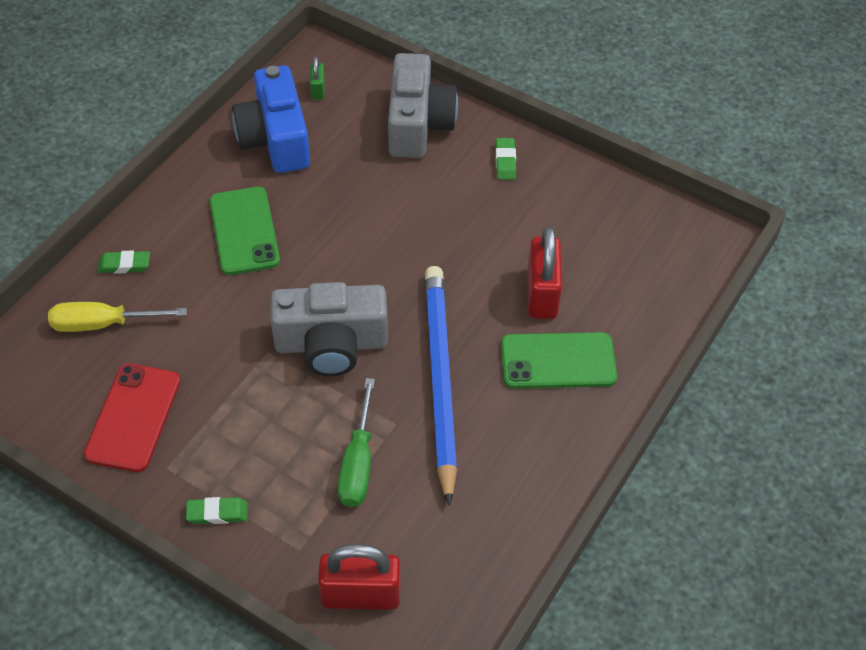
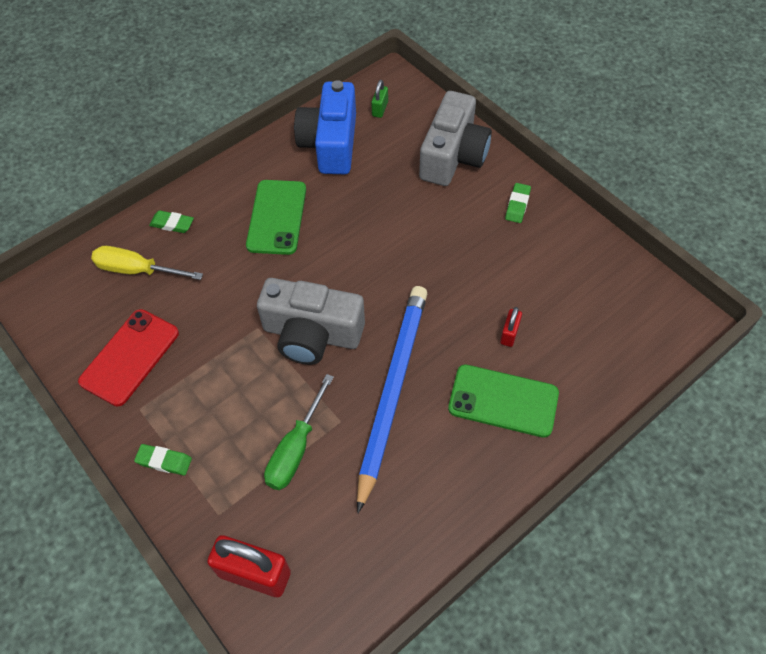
camera: 20 degrees right, 5 degrees up
red padlock [527,226,562,319] -> red padlock [500,307,522,347], size x0.50

